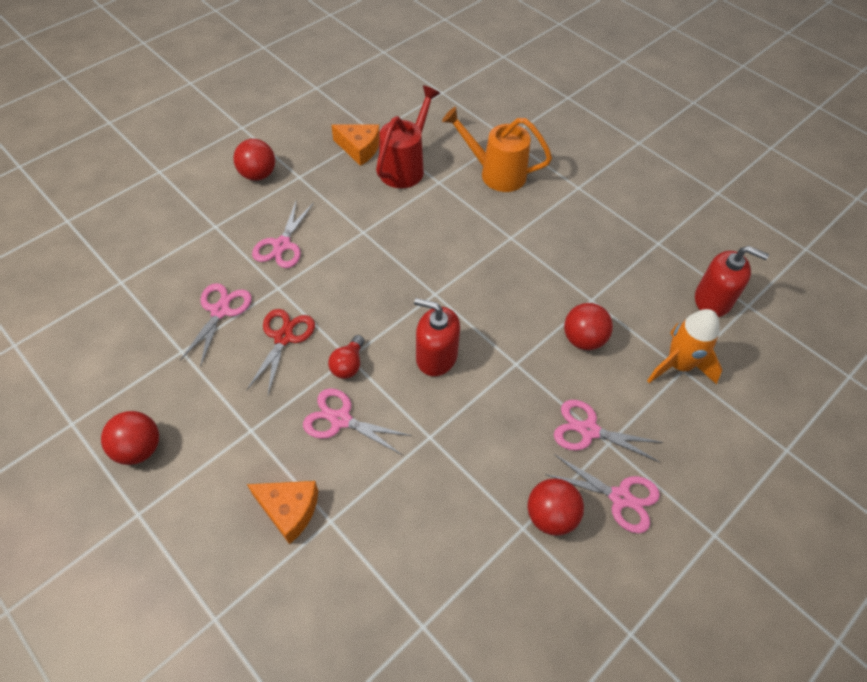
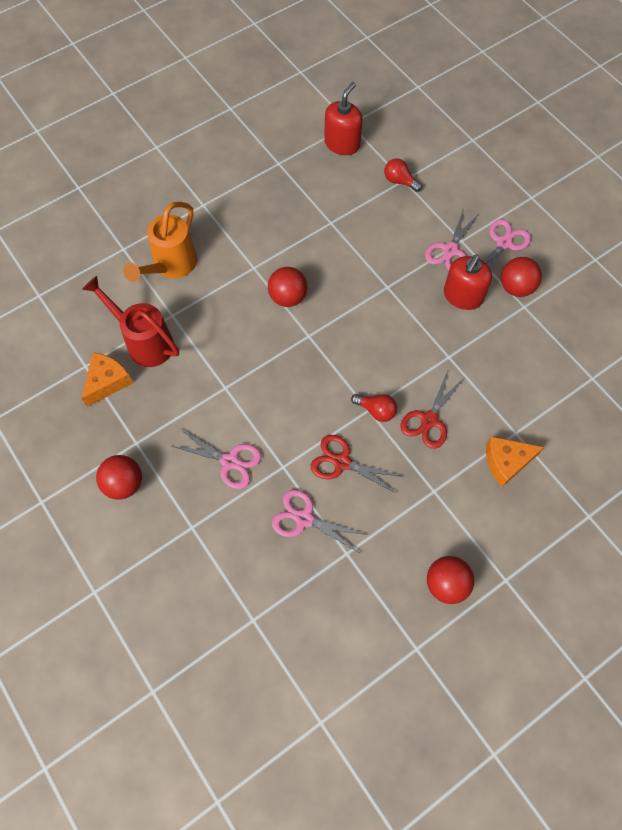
camera: 80 degrees left, 10 degrees up
orange cheese [247,481,318,544] -> orange cheese turned 135 degrees counterclockwise [486,436,544,487]
pink scissors [303,388,412,455] -> red scissors [400,371,465,449]
red soap dispenser [414,298,460,376] -> red soap dispenser moved to [444,254,492,310]
red ball [564,303,613,350] -> red ball moved to [268,267,307,307]
orange rocket [647,309,722,384] -> red light bulb [384,159,422,192]

